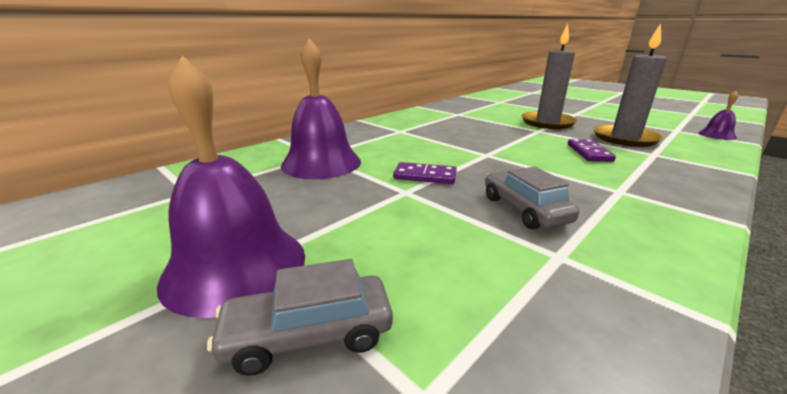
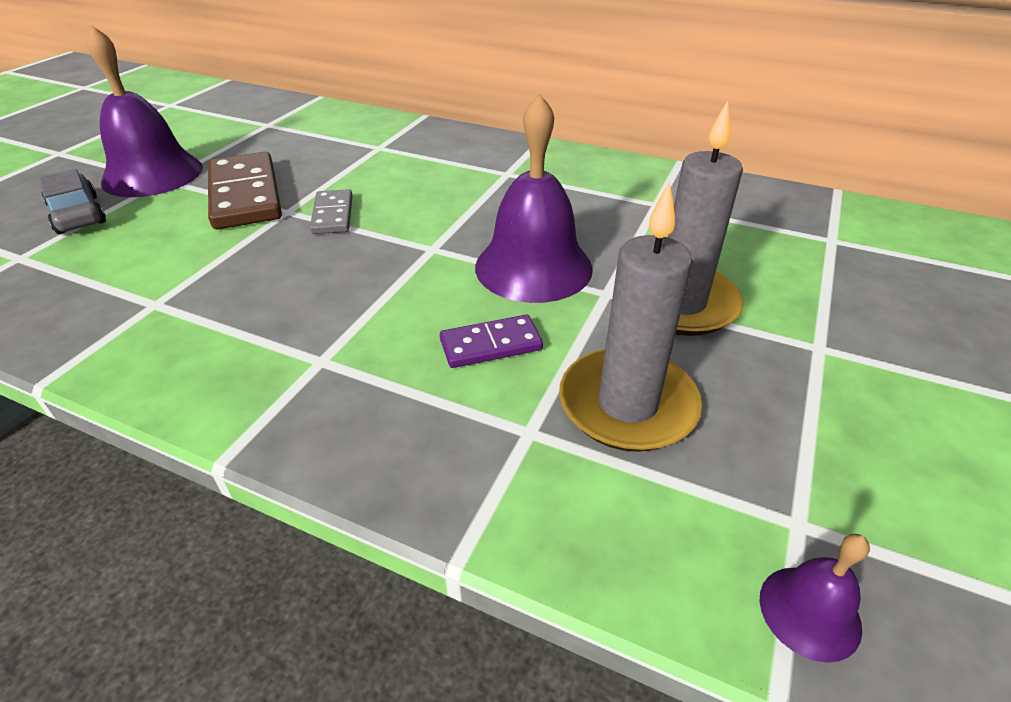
camera: 70 degrees right, 15 degrees up
purple bell [281,38,361,179] -> purple bell moved to [475,94,593,303]
purple domino [393,162,457,184] -> grey domino [310,189,353,234]
grey car [485,166,579,229] -> none
none -> brown domino [208,152,282,229]

